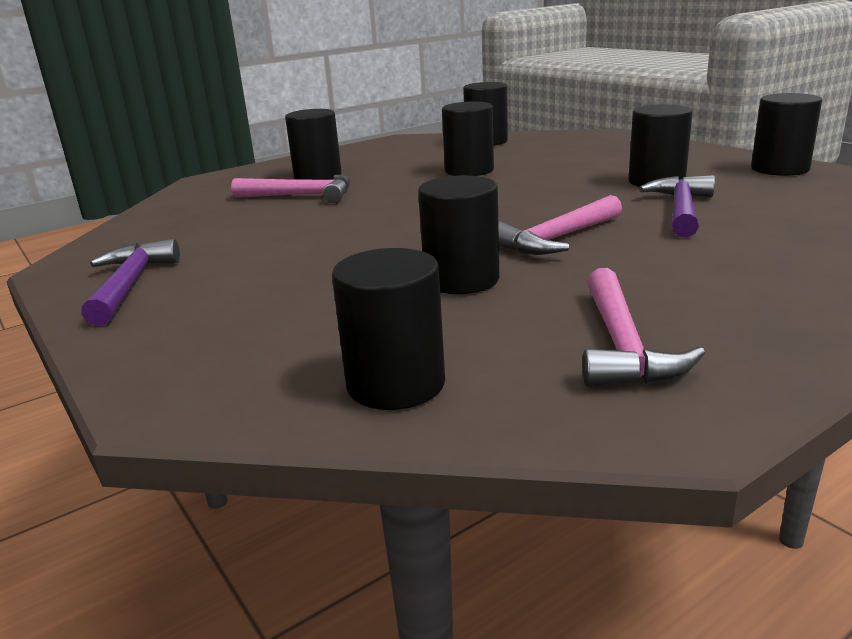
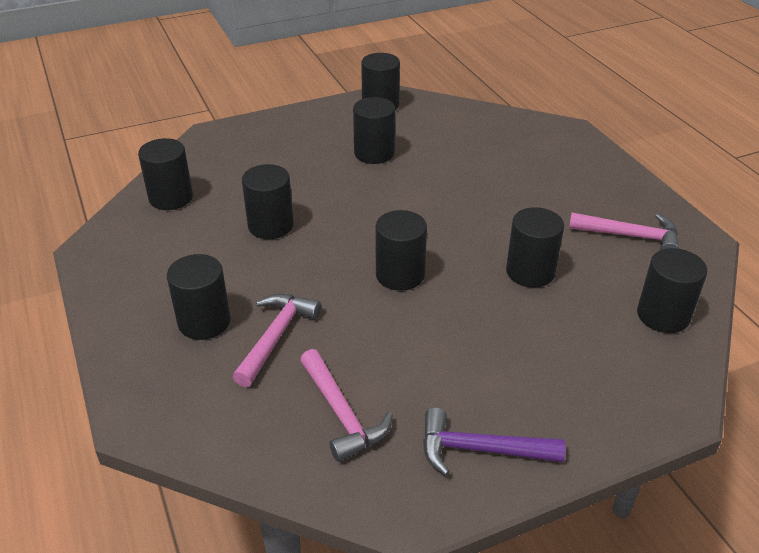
camera: 80 degrees left, 15 degrees up
pink hammer [498,195,622,255] -> pink hammer moved to [300,349,393,462]
purple hammer [639,175,715,238] -> none
none -> black cylinder [375,210,427,291]

